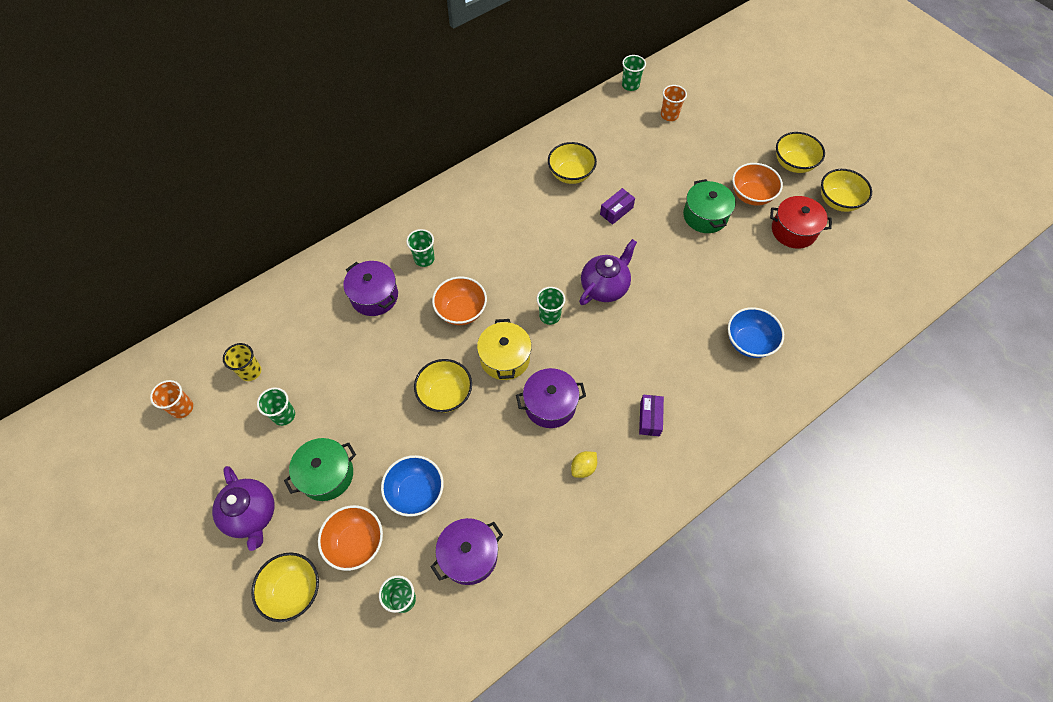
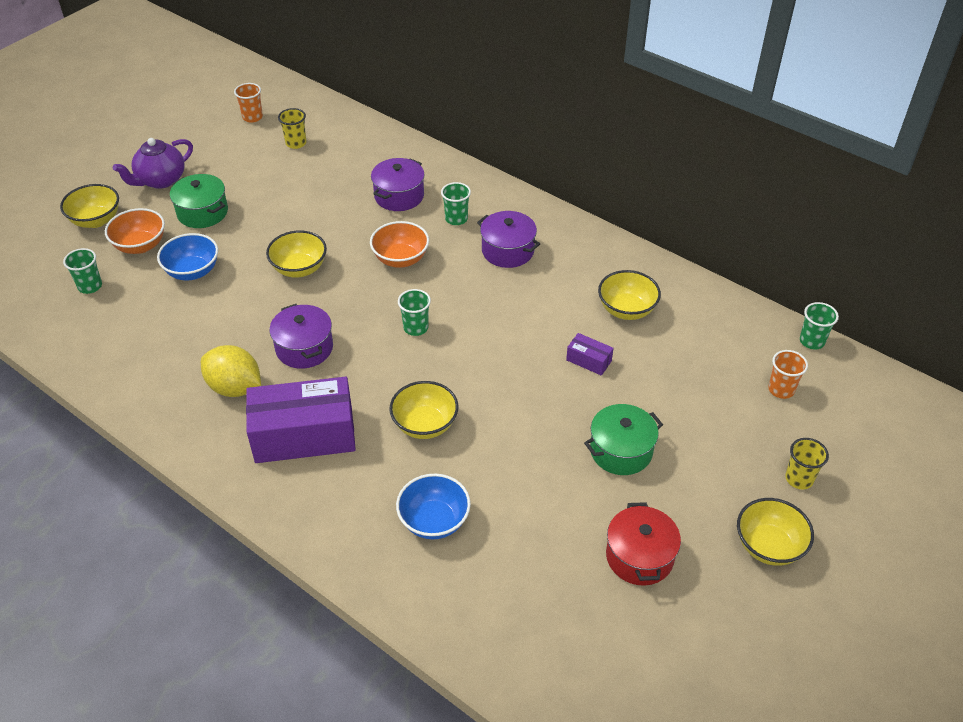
camera: 75 degrees right, 15 degrees down
green cup [257,387,295,426] -> none
purple pot [430,518,503,585] -> purple pot moved to [477,211,540,268]
yellow pot [477,319,532,380] -> none
yellow lemon [571,451,597,478] -> yellow lemon [201,345,261,397], size x1.92
purple teapot [579,239,637,305] -> none
purple box [639,395,664,436] -> purple box [246,377,356,463], size x2.33
orange bowl [732,163,783,206] -> none
yellow bowl [821,169,872,212] -> yellow bowl moved to [389,381,458,439]
none -> yellow cup [785,438,829,489]

